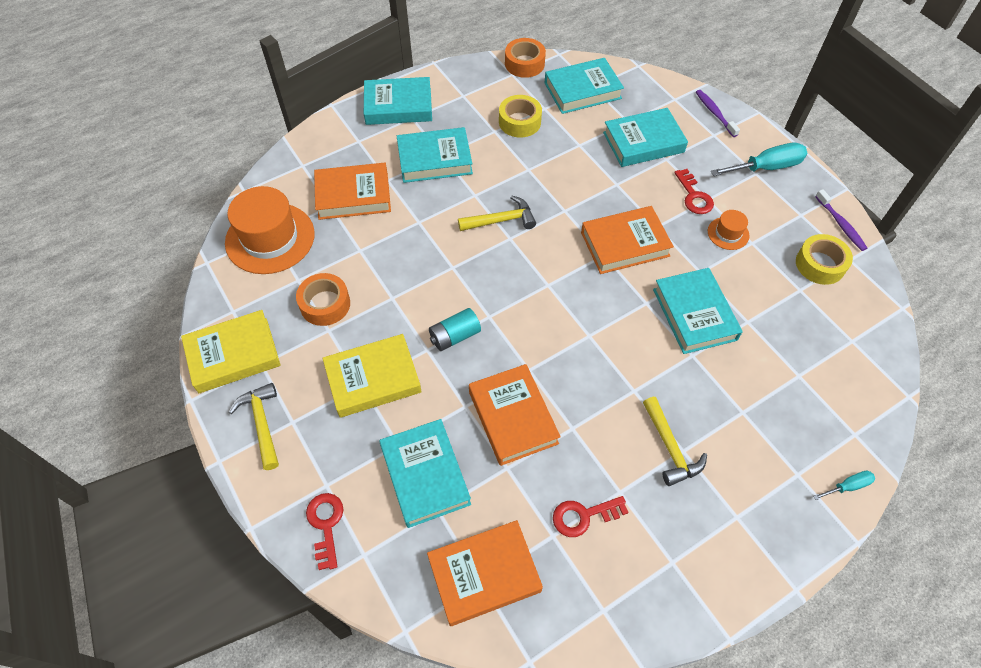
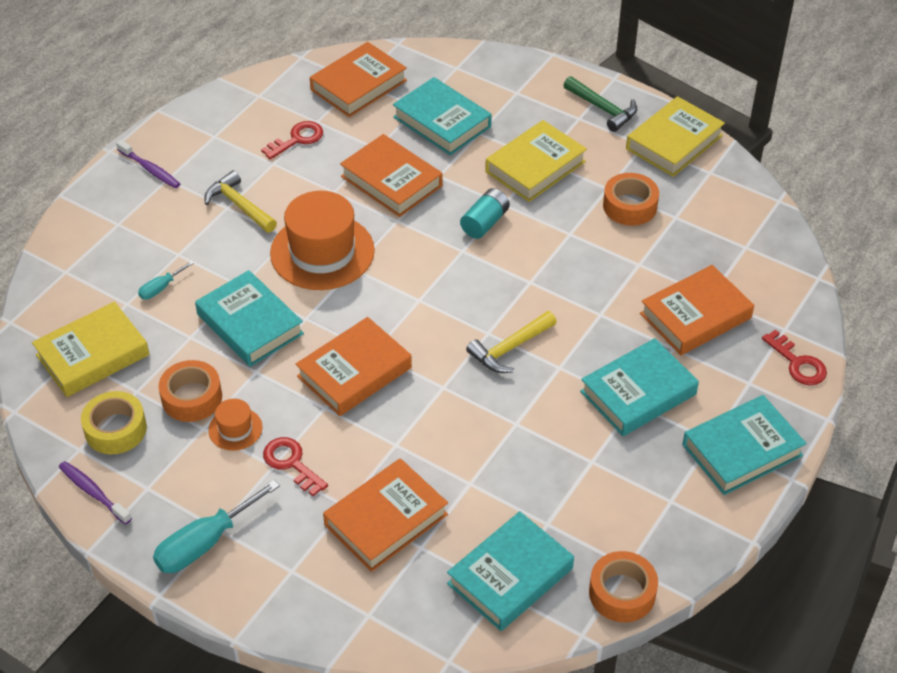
camera: 155 degrees right, 10 degrees down
orange hat [225,186,315,274] -> orange hat moved to [270,191,375,290]
yellow hammer [229,383,279,470] -> green hammer [563,76,637,132]
red key [306,493,344,570] -> red key moved to [762,330,827,385]
yellow tape [499,95,542,138] -> none
turquoise book [603,108,688,167] -> orange book [323,458,448,572]
purple toothbrush [696,90,740,137] -> purple toothbrush moved to [116,140,180,188]
turquoise screwdriver [813,471,875,500] -> turquoise screwdriver moved to [138,261,194,300]
none -> yellow book [32,302,150,397]
none -> orange tape [159,360,222,422]

